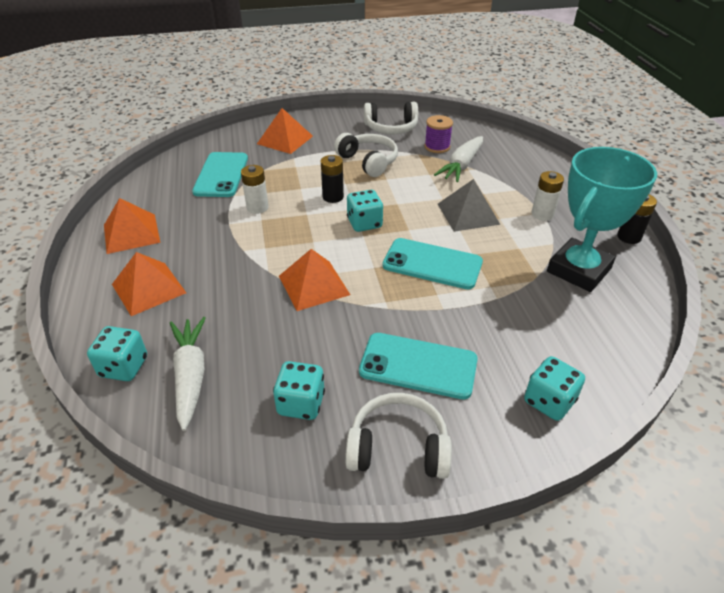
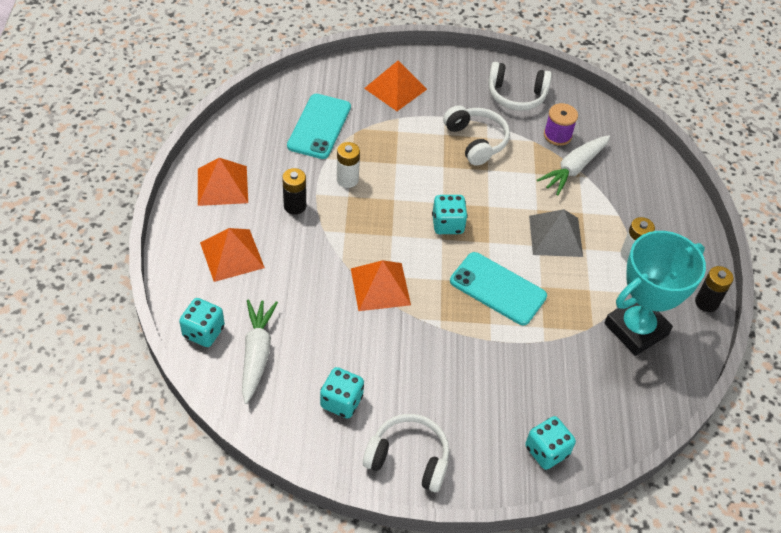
camera: 10 degrees right, 10 degrees up
black battery [321,155,344,203] -> black battery moved to [282,168,306,215]
turquoise phone [359,333,478,400] -> none

